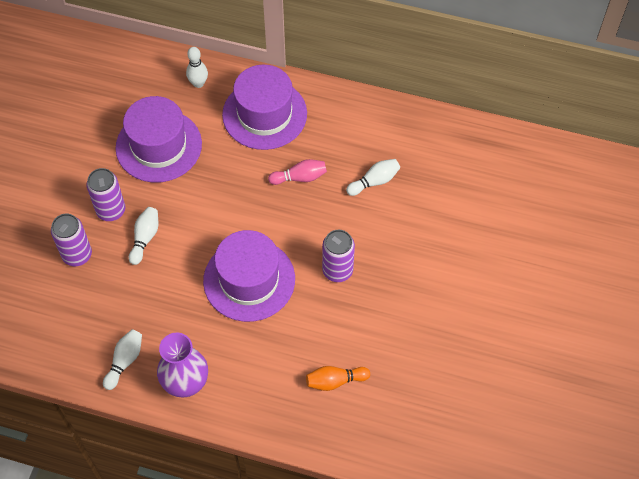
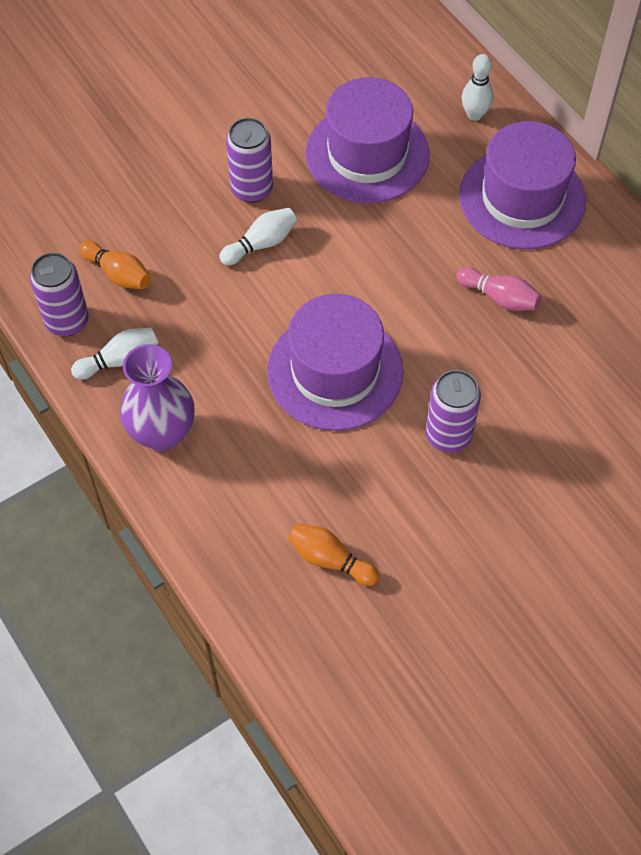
camera: 40 degrees right, 0 degrees up
purple can [51,214,92,266] -> purple can moved to [30,253,89,336]
white bowling pin [346,159,400,196] -> none
none -> orange bowling pin [79,240,151,289]

